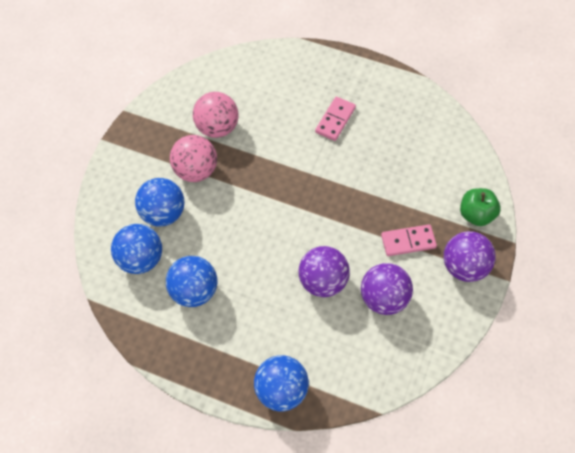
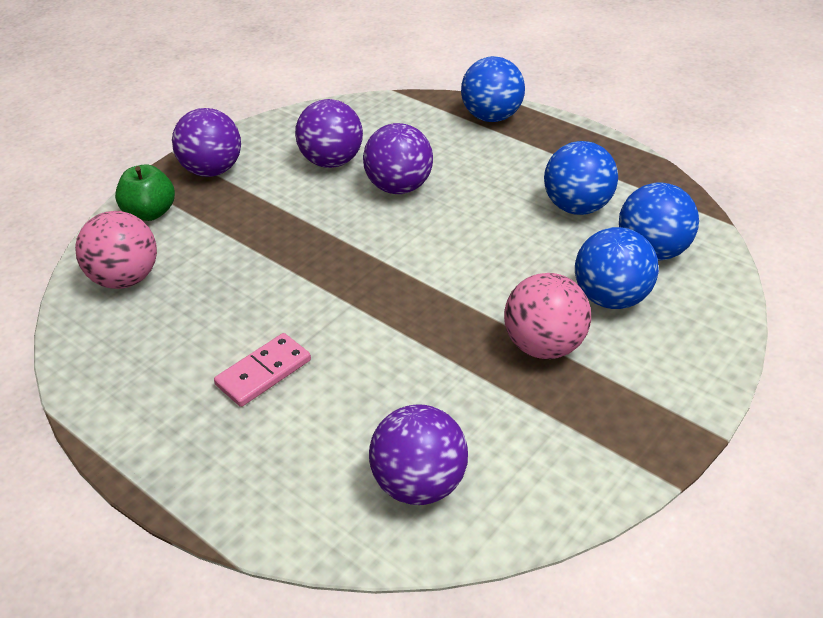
camera: 160 degrees left, 20 degrees down
pink ball [193,92,239,138] -> pink ball moved to [75,211,157,289]
pink domino [381,224,437,256] -> none
none -> purple ball [369,404,468,505]

